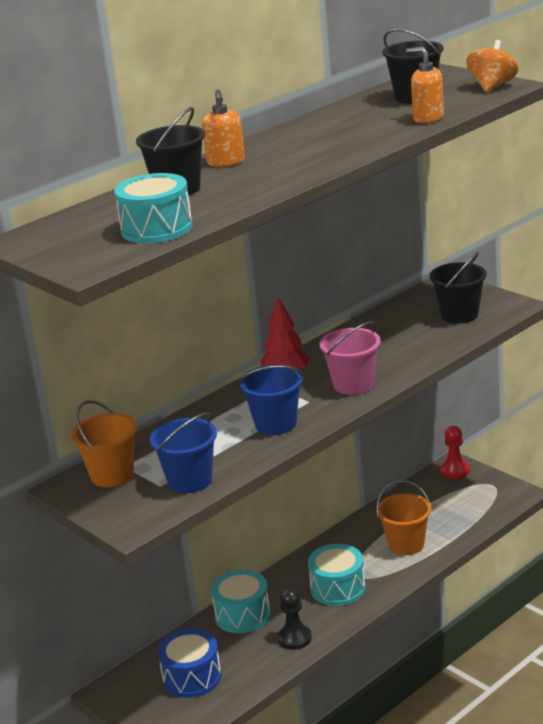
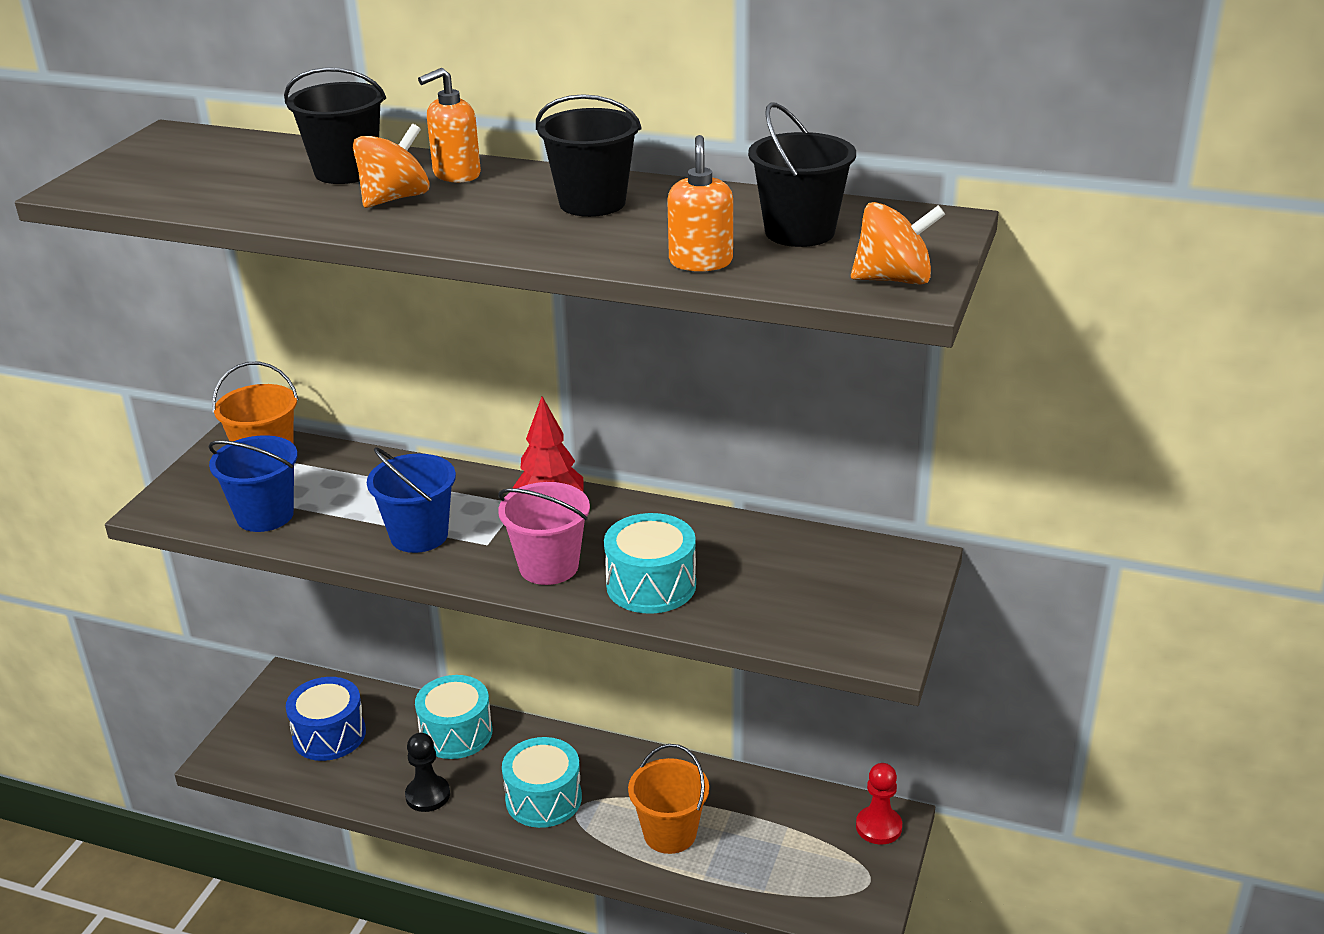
camera: 60 degrees right, 5 degrees up
turquoise drum [114,173,193,243] -> turquoise drum moved to [604,513,696,614]
black bucket [430,252,487,324] -> black bucket moved to [536,94,642,217]
none -> orange spinning top [353,124,430,208]

